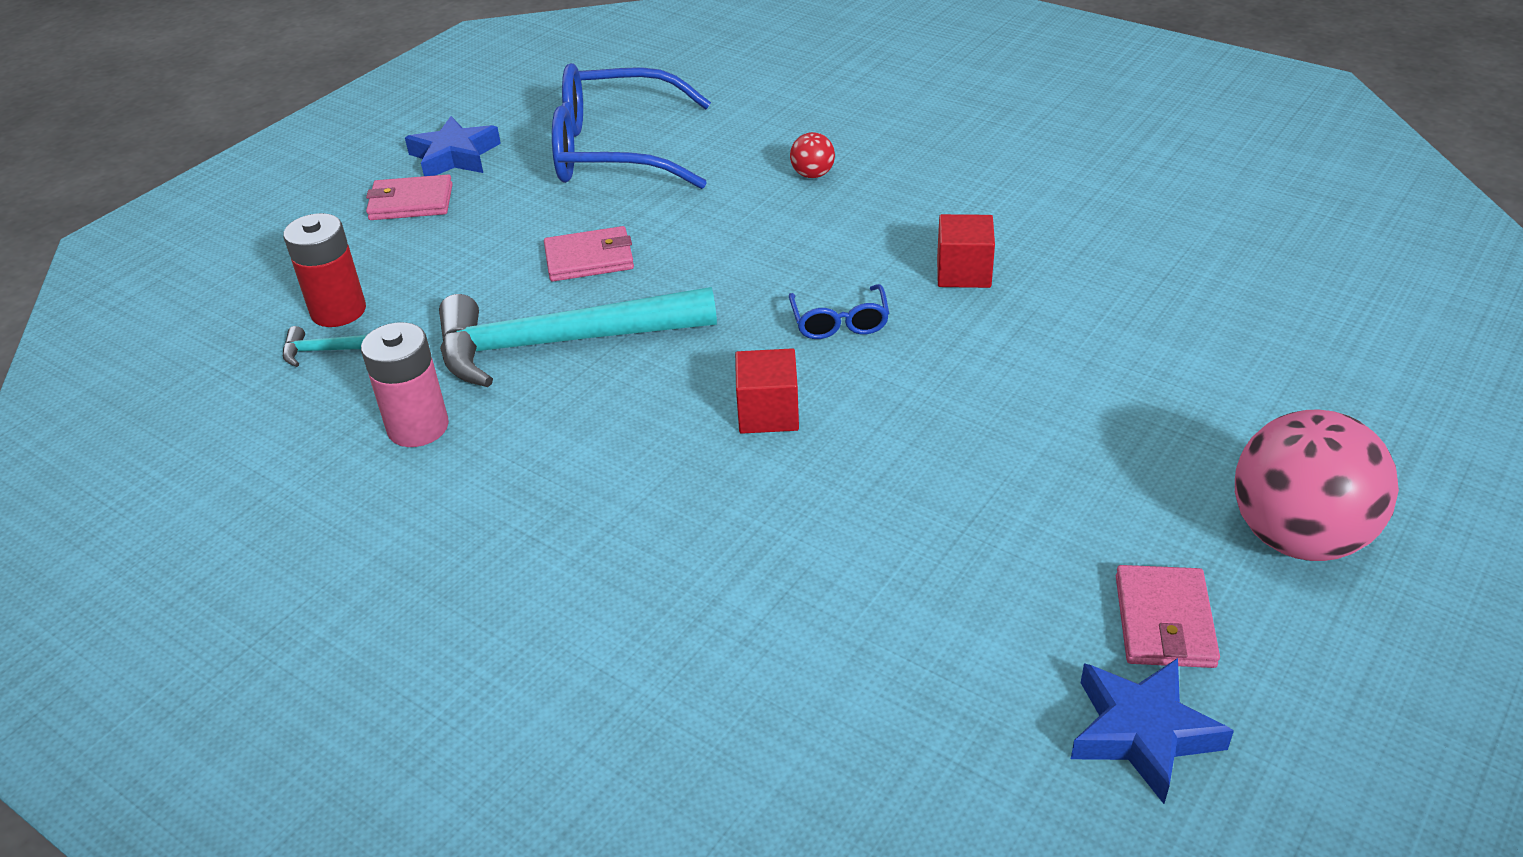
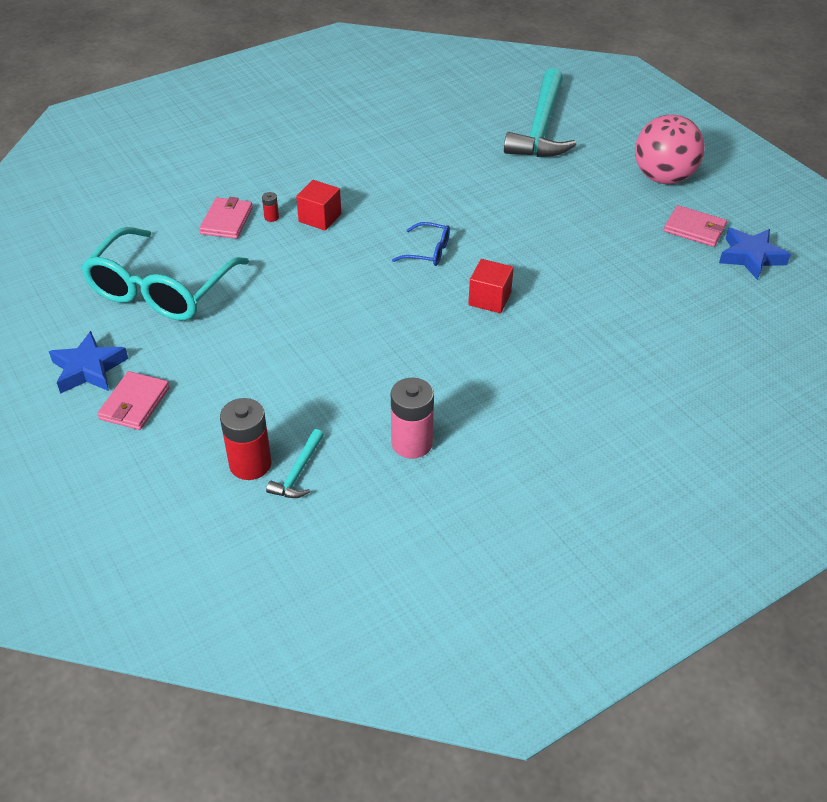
camera: 70 degrees left, 5 degrees up
turquoise hammer [439,287,717,387] -> turquoise hammer moved to [504,68,577,157]
pink wallet [544,226,634,281] -> pink wallet moved to [199,197,253,239]
blue glasses [552,63,711,189] -> turquoise glasses [81,227,249,321]
red ball [790,132,835,178] -> red battery [262,192,279,222]
red cube [937,214,995,288] -> red cube moved to [296,180,341,231]

